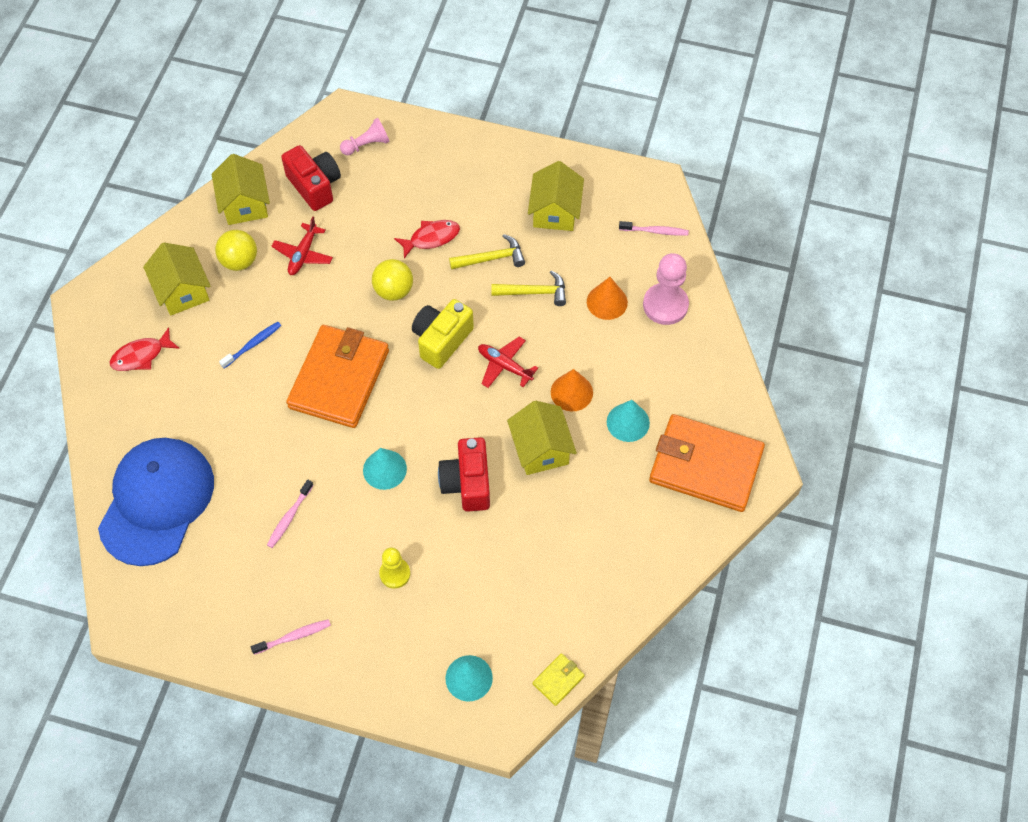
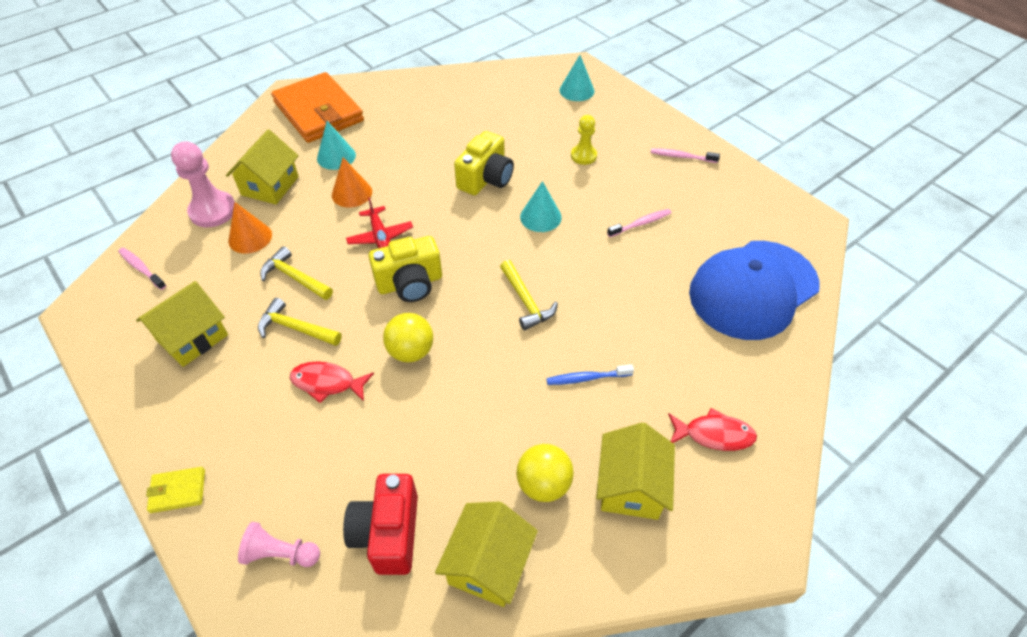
camera: 145 degrees left, 10 degrees down
red plane [271,216,333,275] -> none
orange wallet [286,325,389,428] -> yellow hammer [500,260,558,330]
red camera [438,437,490,512] -> yellow camera [454,131,514,195]
yellow house [507,401,577,475] -> yellow house moved to [226,130,299,204]
yellow wallet [533,653,585,706] -> yellow wallet moved to [146,467,205,513]

